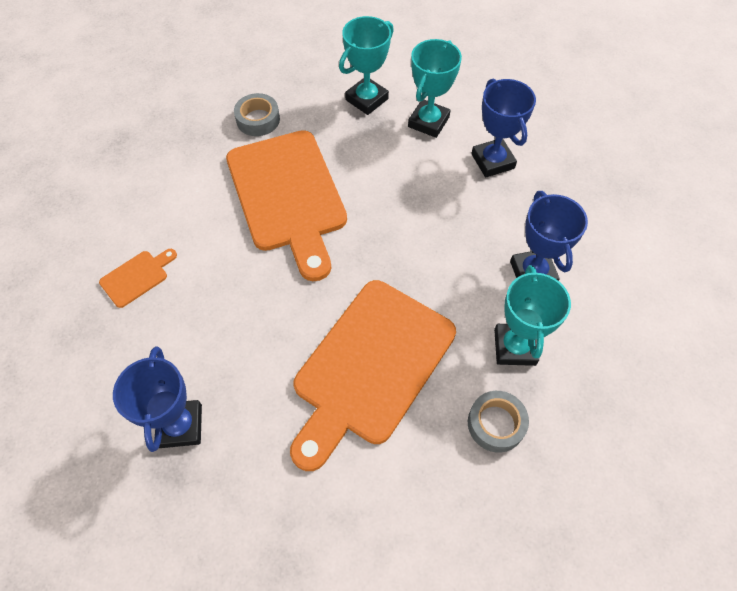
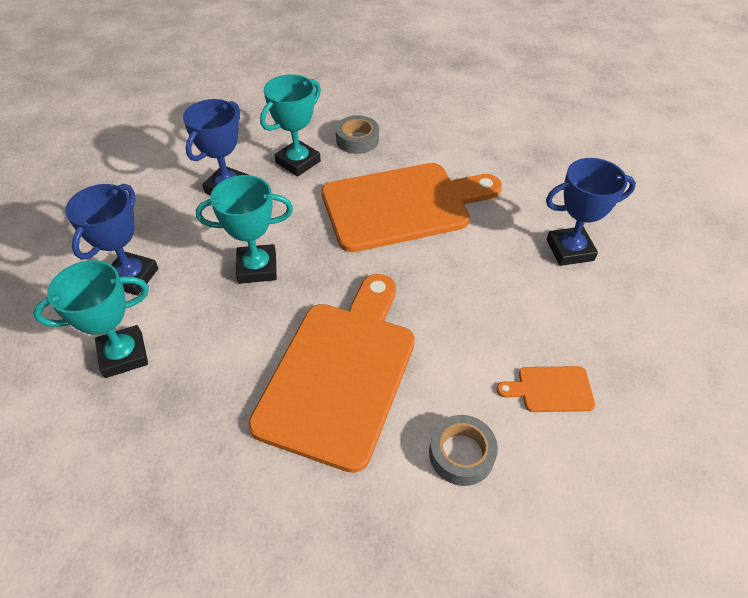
camera: 140 degrees left, 10 degrees down
blue trophy [113,346,202,452] -> blue trophy turned 45 degrees clockwise [546,158,636,266]
grey tape [234,93,280,136] -> grey tape moved to [429,415,498,486]
turquoise trophy [339,16,394,115] -> turquoise trophy moved to [196,175,293,284]

